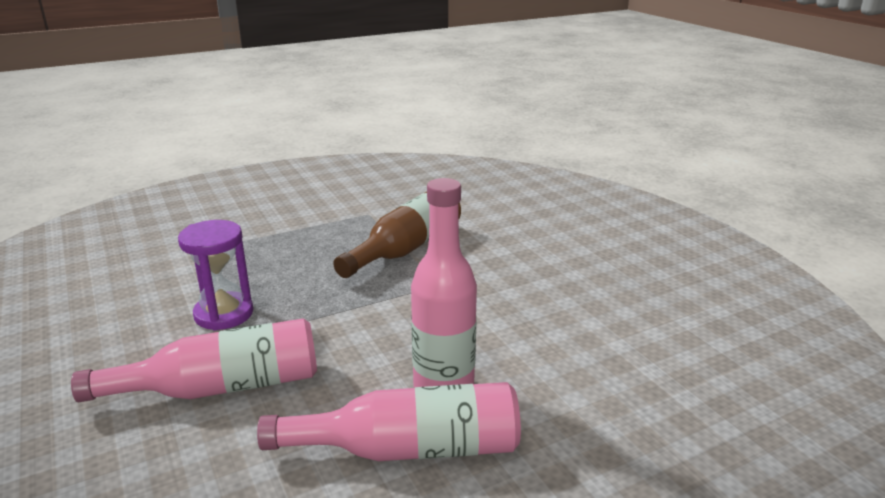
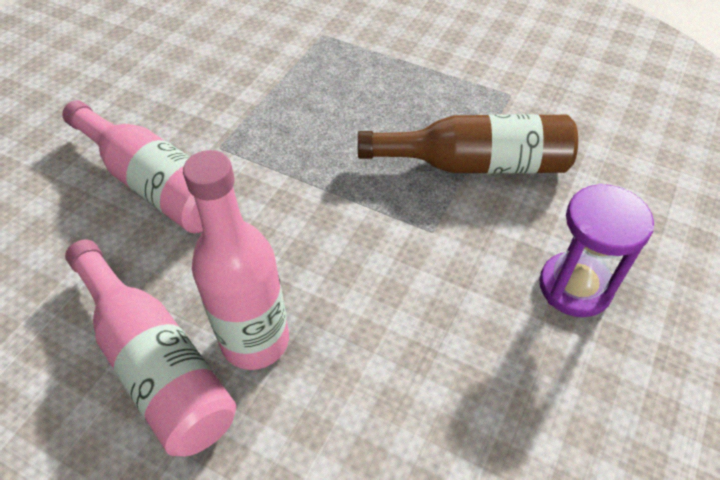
camera: 55 degrees right, 25 degrees up
purple hourglass [178,220,253,331] -> purple hourglass moved to [539,183,654,317]

